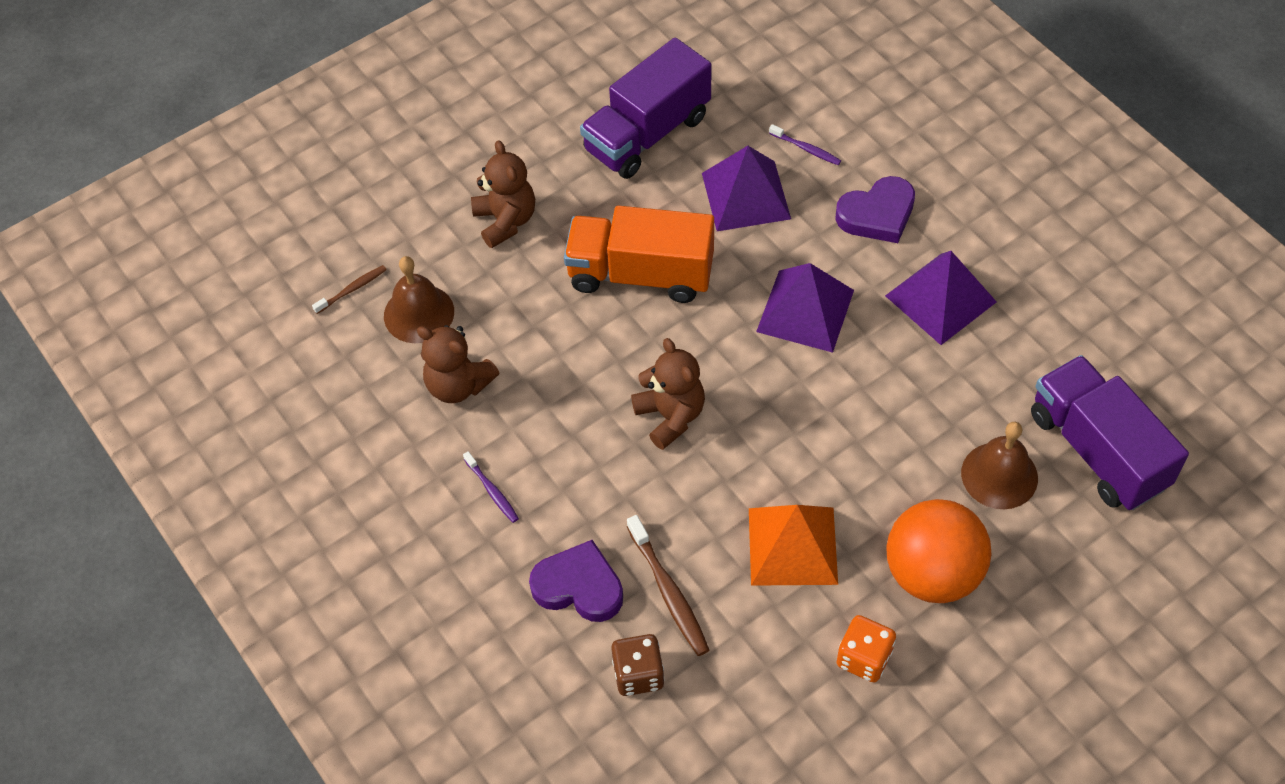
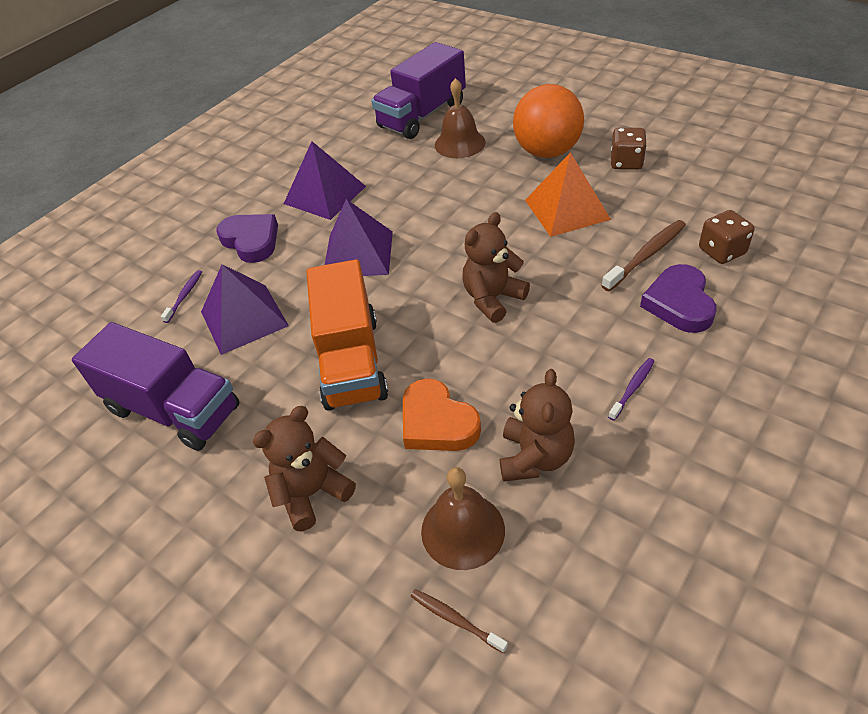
camera: 105 degrees left, 10 degrees down
orange dice [837,615,896,682] -> brown dice [611,128,647,170]
none -> orange heart [403,378,481,451]

